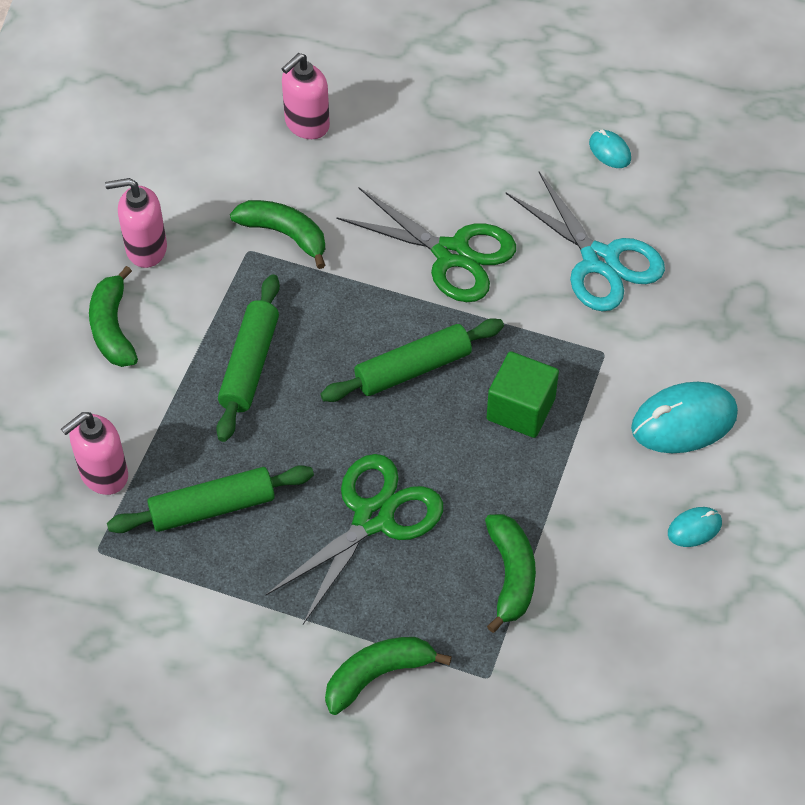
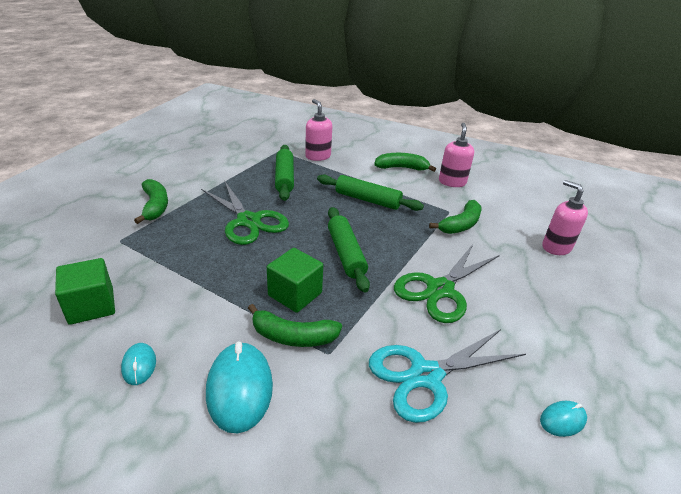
camera: 100 degrees right, 20 degrees down
green banana [485,514,536,633] -> green banana moved to [248,304,342,347]
none -> green cube [55,258,115,325]

